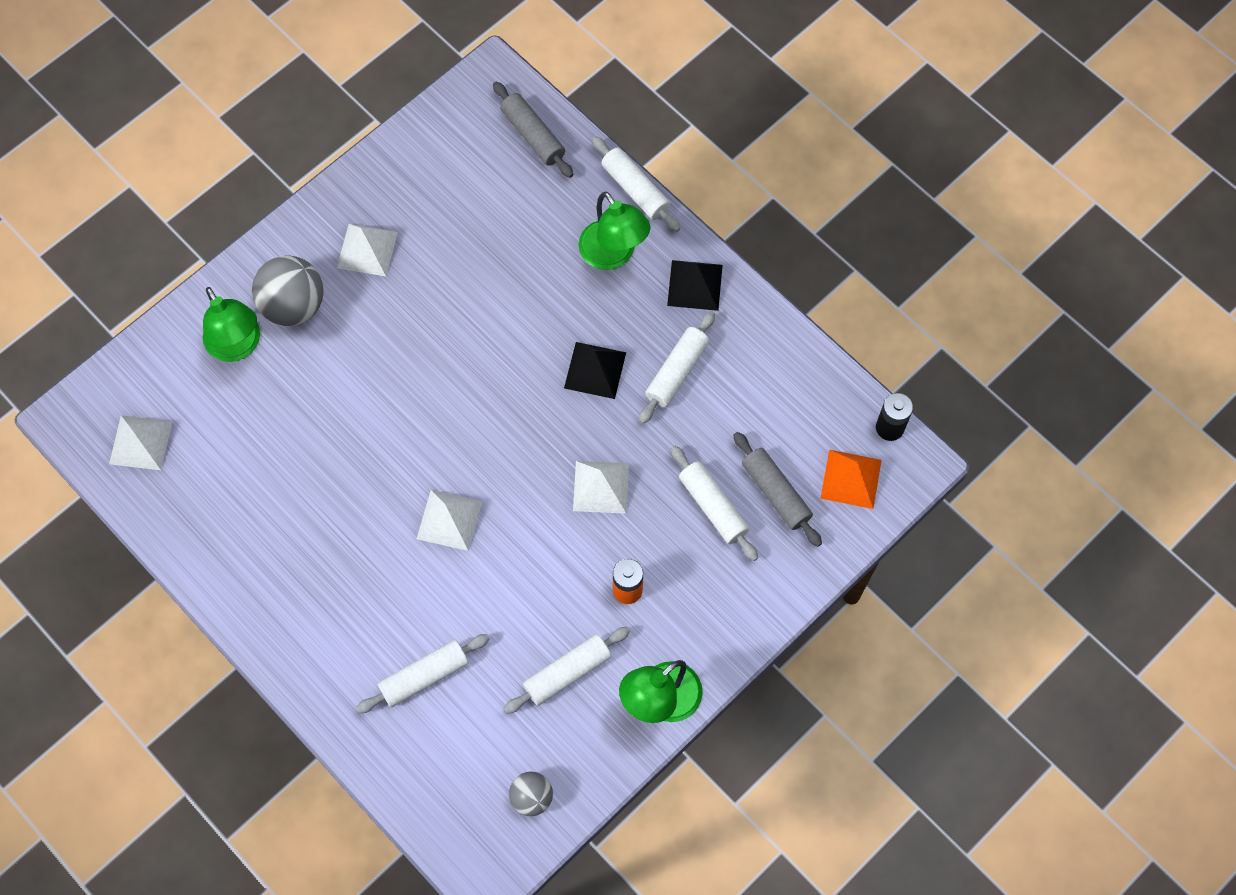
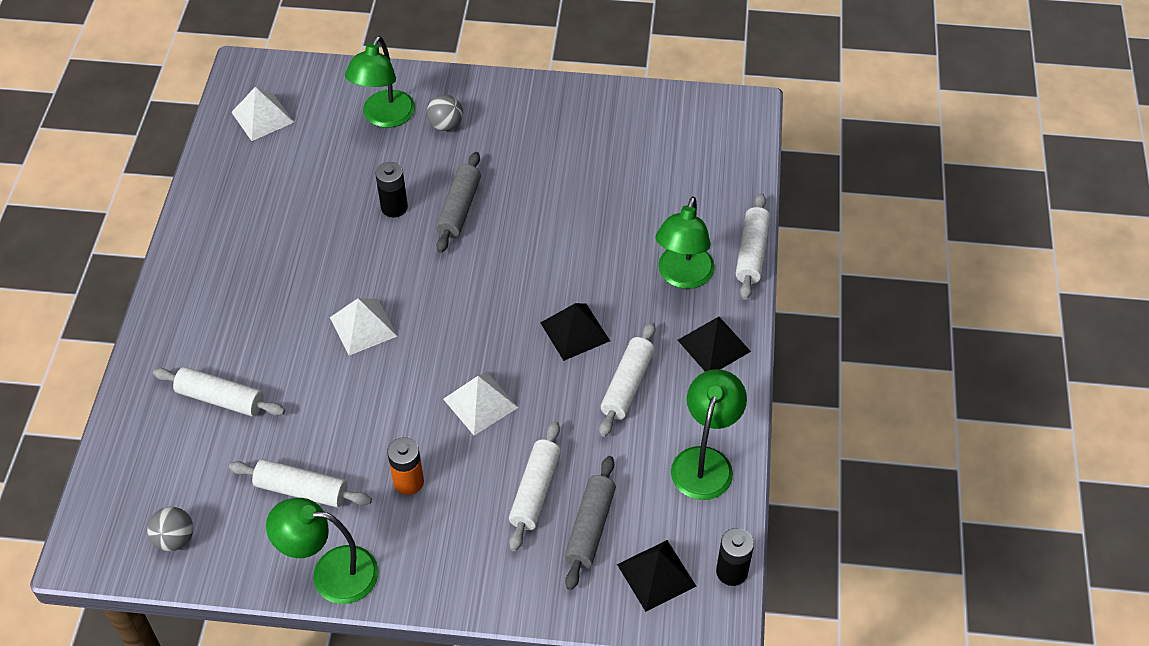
camera: 50 degrees right, 15 degrees down
grey ball [252,255,323,326] -> grey ball [427,95,463,131], size x0.57
white pyramid [337,224,398,276] -> none
grey rolling pin [493,81,573,178] -> grey rolling pin moved to [436,152,481,253]
white rolling pin [639,311,715,424] -> white rolling pin turned 60 degrees counterclockwise [599,322,656,437]
orange pyramid [820,450,882,509] -> black pyramid [617,540,697,612]
none -> black battery [375,162,408,217]
none -> green lamp [671,369,747,500]

